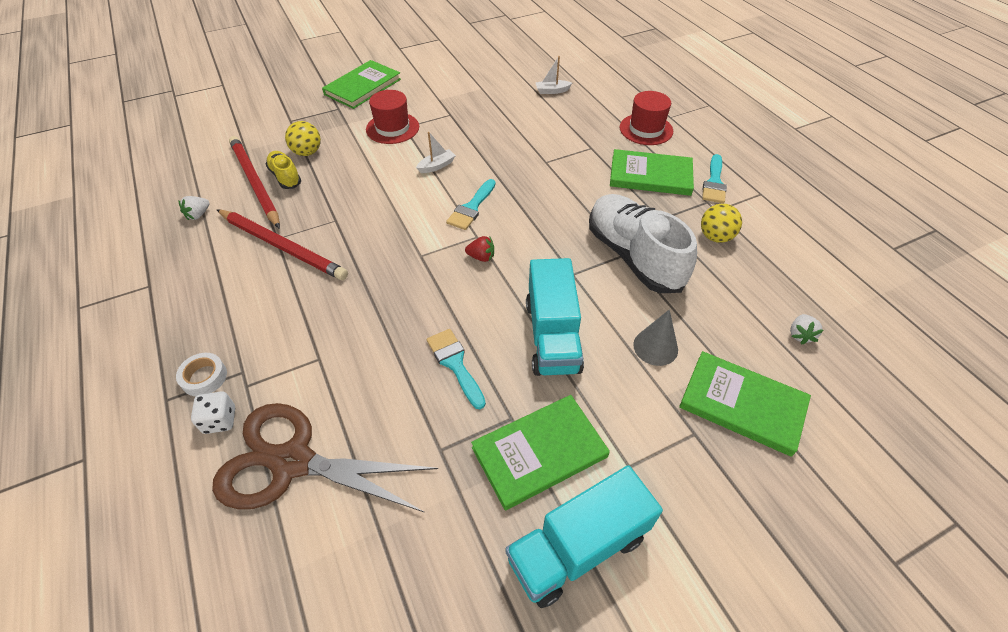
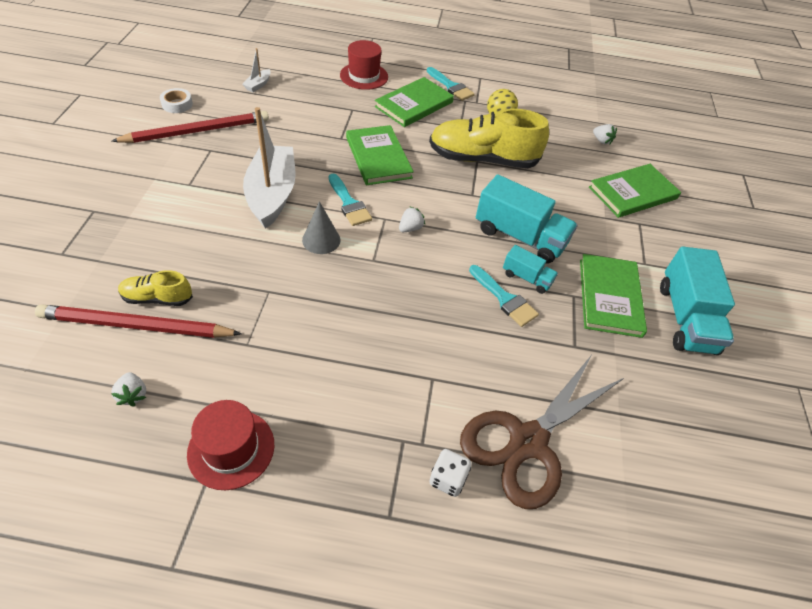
camera: 60 degrees left, 0 degrees up
white tape [176,353,227,396] -> white tape moved to [160,88,193,113]
red pencil [216,209,348,280] -> red pencil moved to [111,111,269,143]
yellow ball [285,121,321,156] -> none
green book [322,60,401,109] -> green book moved to [346,125,414,185]
red hat [366,90,419,144] -> red hat moved to [187,400,274,490]
white boat [416,132,456,173] -> white boat [243,107,296,229], size x2.42
turquoise brush [427,329,486,409] -> turquoise brush turned 135 degrees counterclockwise [469,265,539,327]
red strawberry [465,236,494,262] -> white strawberry [399,206,425,232]
white shoe [589,194,697,293] -> yellow shoe [429,108,549,168]
grey cone [633,309,678,366] -> grey cone moved to [302,201,340,254]
none -> turquoise truck [503,245,558,294]

